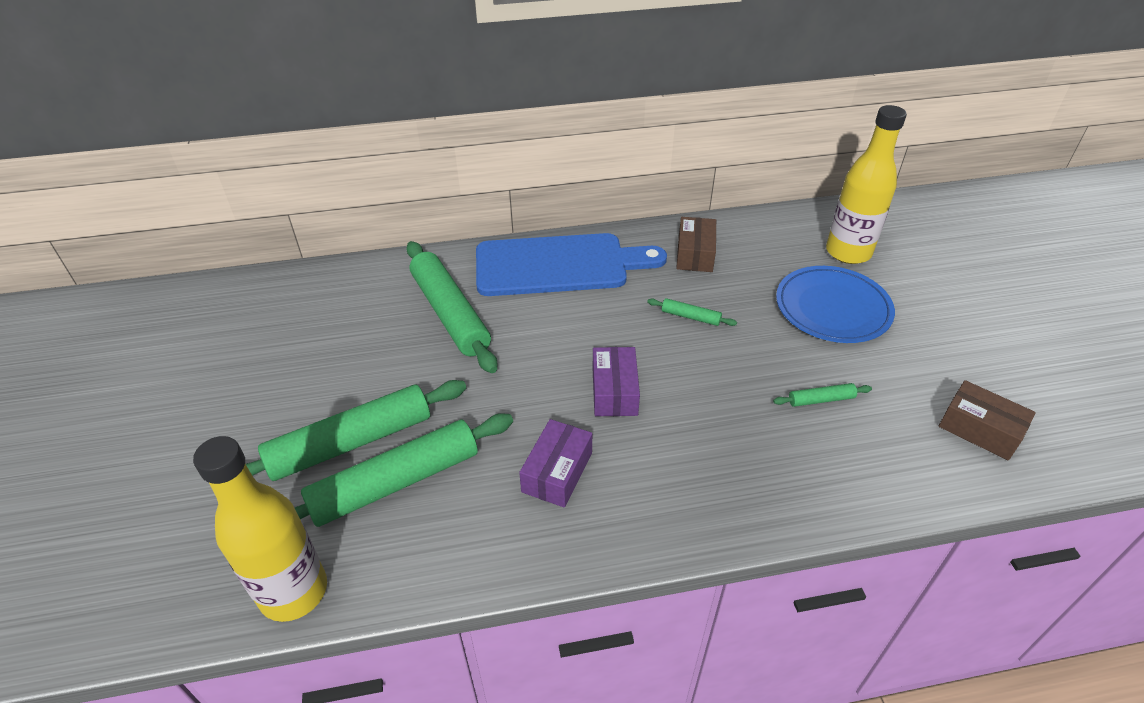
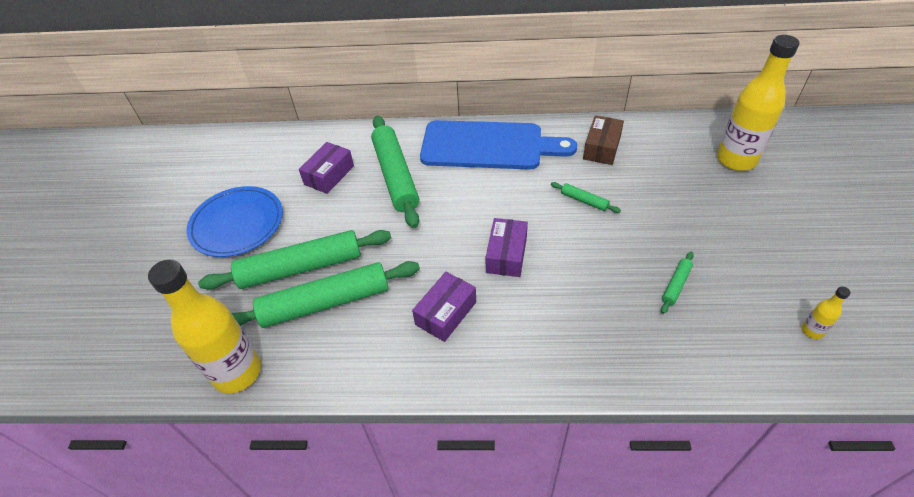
camera: 15 degrees right, 5 degrees up
green rolling pin [773,383,872,407] -> green rolling pin turned 60 degrees counterclockwise [661,252,694,314]
blue plate [776,266,895,343] -> blue plate moved to [187,186,283,257]
brown box [939,380,1036,460] -> yellow bottle [802,286,851,339]
none -> purple box [299,142,354,194]

